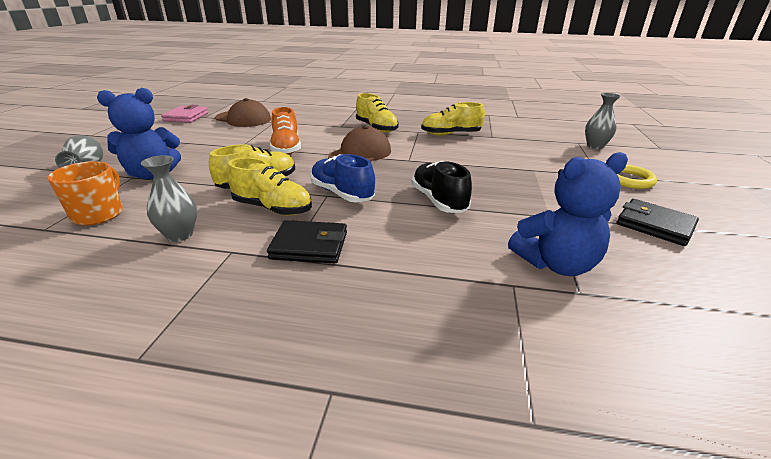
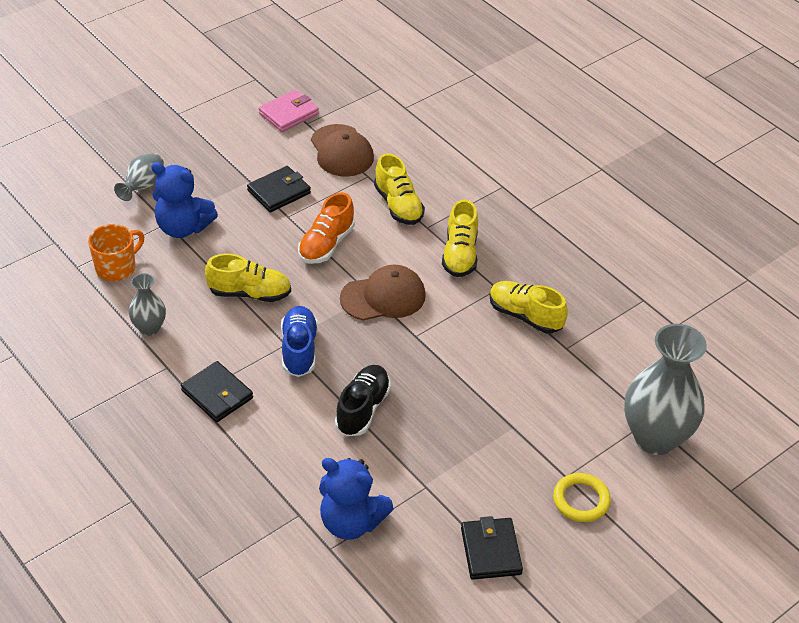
camera: 40 degrees right, 15 degrees up
yellow shoe [227,157,312,216] -> yellow shoe moved to [374,153,425,225]
grey vase [585,93,620,149] -> grey vase [624,324,707,455], size x2.01
none -> black wallet [247,166,311,212]

